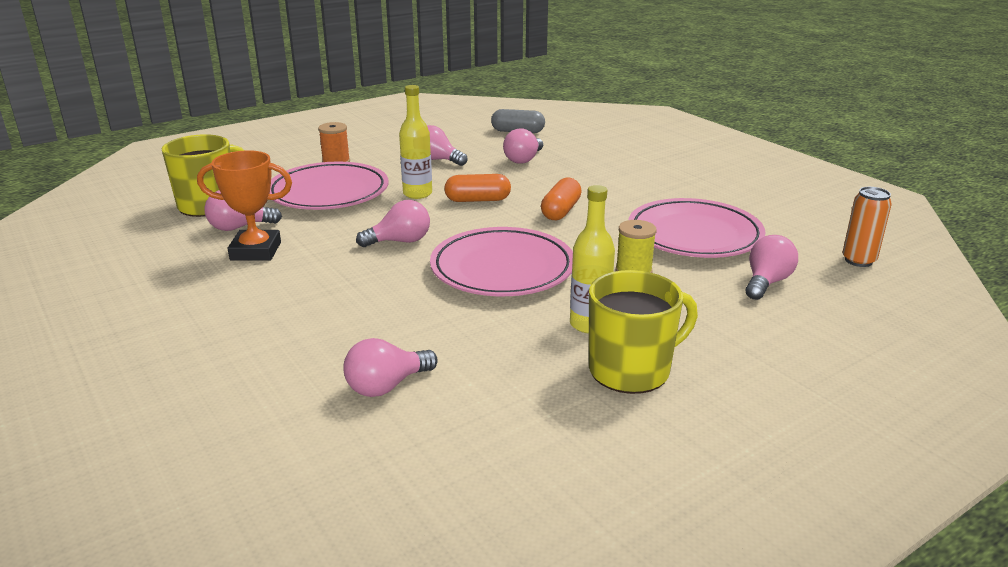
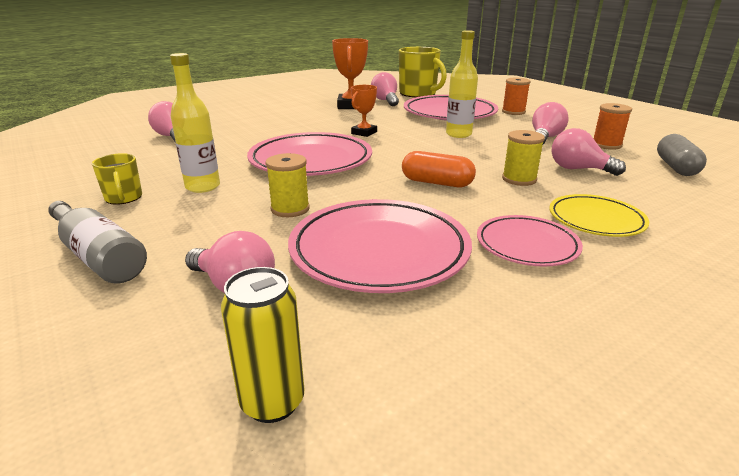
camera: 90 degrees right, 0 degrees up
pink light bulb [356,200,430,247] -> orange trophy [351,85,377,137]
orange capsule [444,174,511,202] -> none
yellow mug [589,270,698,394] -> yellow mug [92,153,142,205], size x0.53
orange can [842,187,892,267] -> yellow can [221,267,305,423]
none -> grey bottle [48,201,147,284]
none -> pink plate [477,215,583,267]
none -> yellow spool [502,130,545,186]
none -> yellow plate [549,194,649,237]
none -> orange spool [593,103,632,150]

